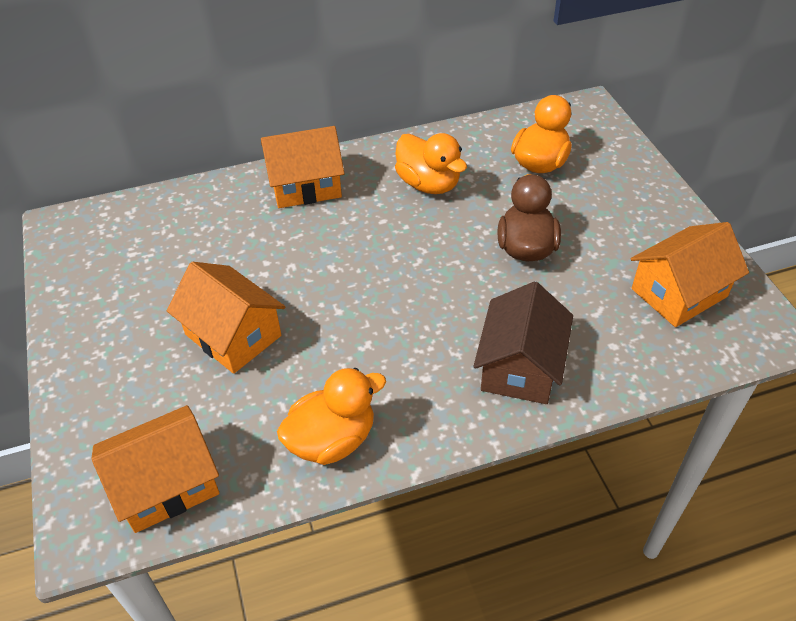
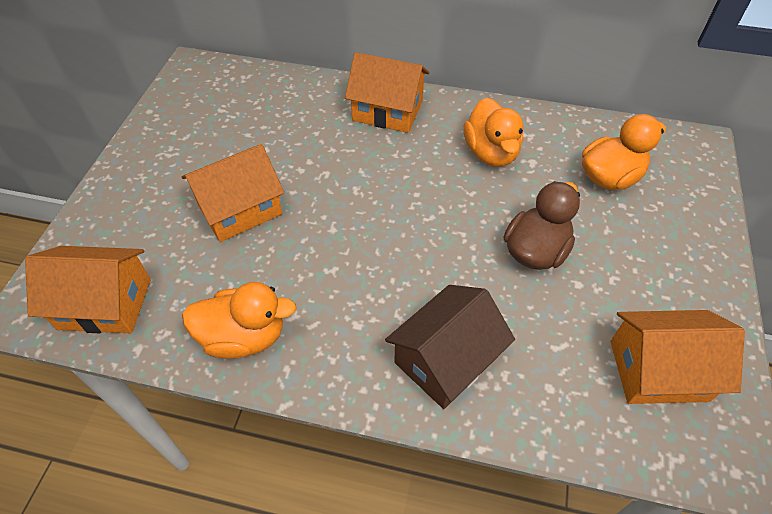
camera: 30 degrees right, 5 degrees up
orange house [167,262,285,374] -> orange house turned 75 degrees clockwise [182,144,284,242]

